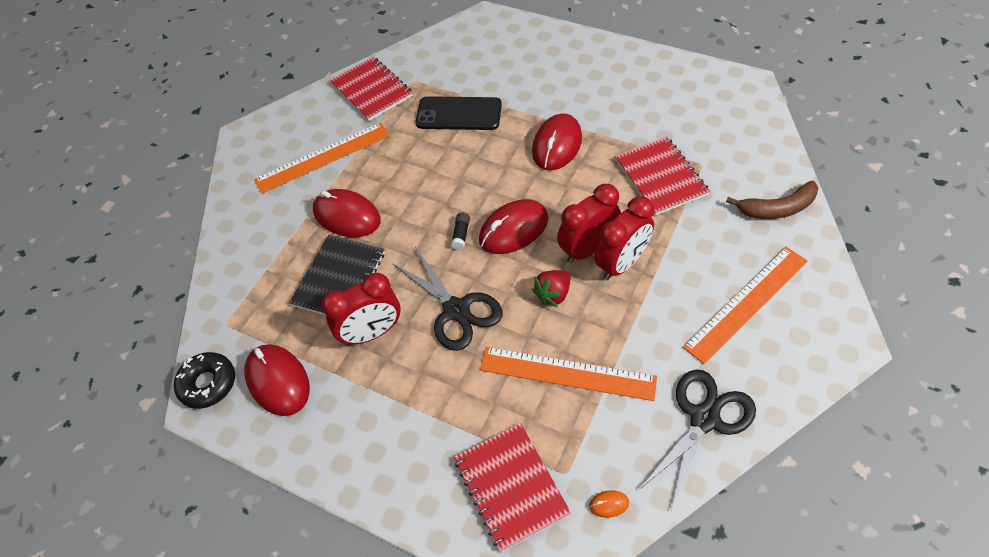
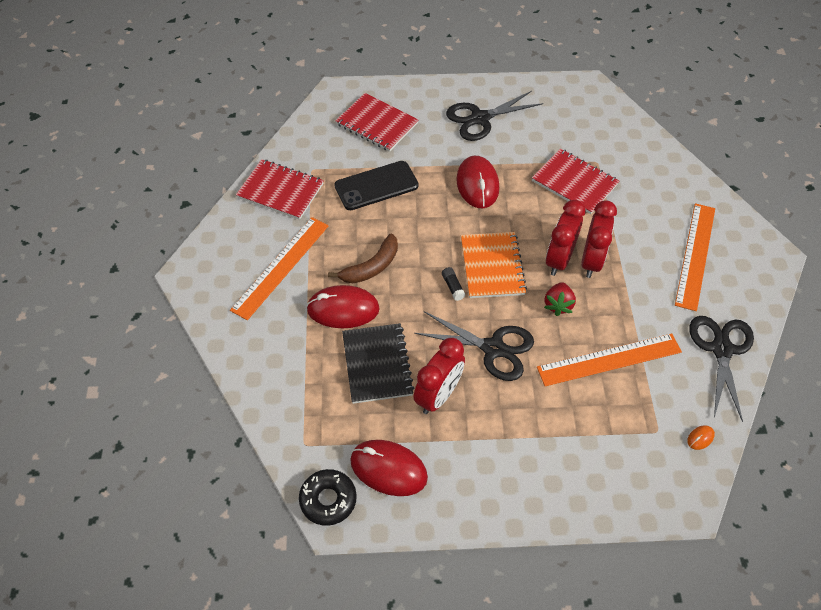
camera: 35 degrees left, 0 degrees up
red notebook [454,423,571,552] -> red notebook moved to [335,93,418,152]
red mouse [479,199,548,254] -> orange notebook [461,232,527,298]
brown banana [726,181,818,219] -> brown banana moved to [328,233,398,283]
none -> black scissors [446,91,543,141]

